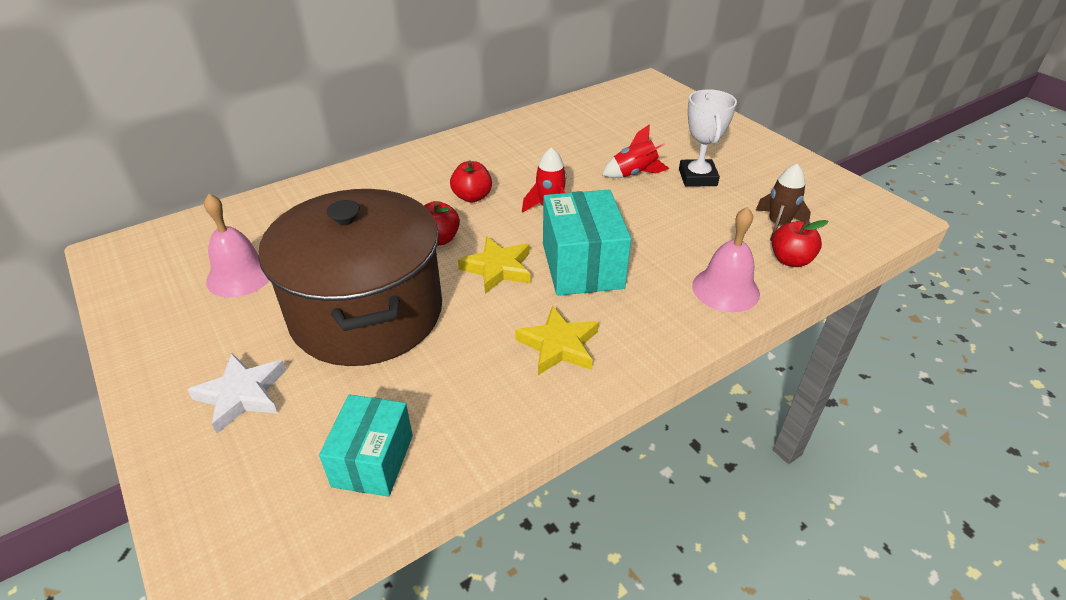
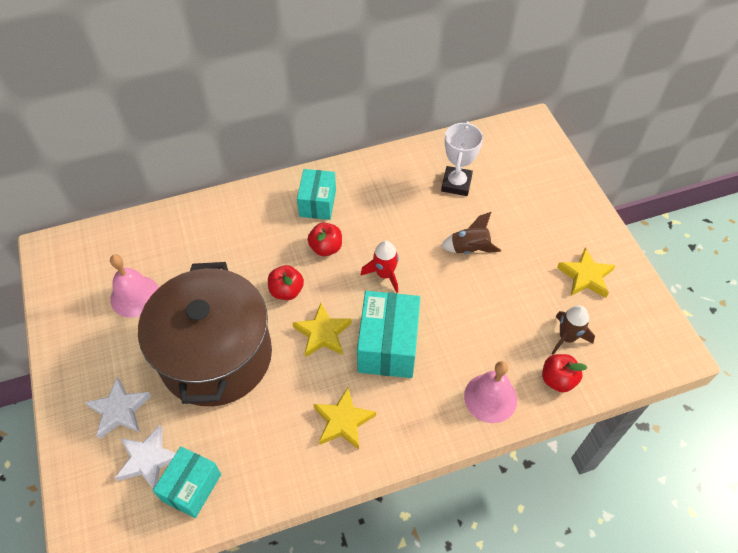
camera: 15 degrees right, 15 degrees up
red rocket [602,125,669,178] -> brown rocket [441,212,501,254]
white trophy [679,89,737,187] -> white trophy moved to [441,121,483,196]
none -> white star [115,425,176,489]
none -> turquoise box [297,169,336,220]
none -> yellow star [557,248,616,298]

